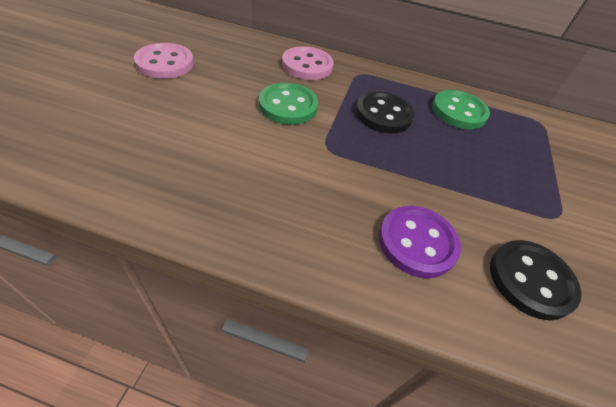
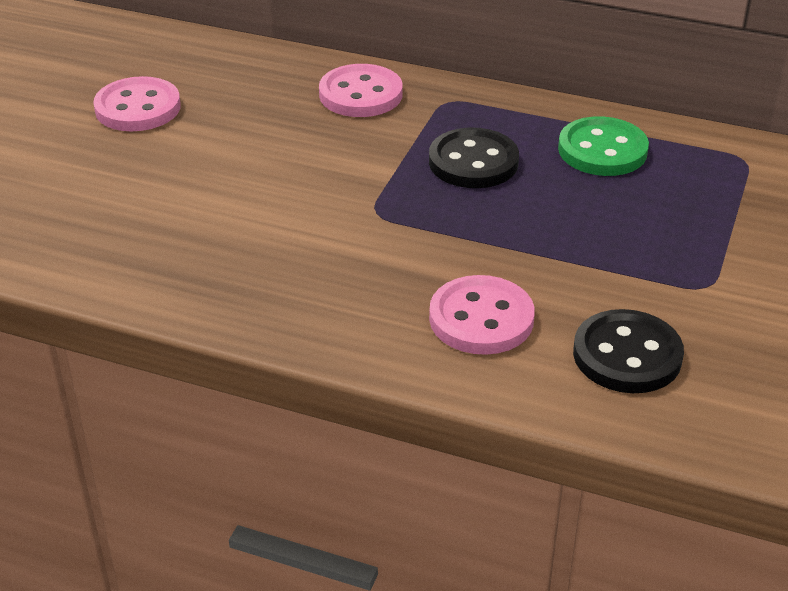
camera: 10 degrees right, 10 degrees down
green button [259,83,318,125] -> none
purple button [379,206,461,278] -> pink button [429,275,535,355]

